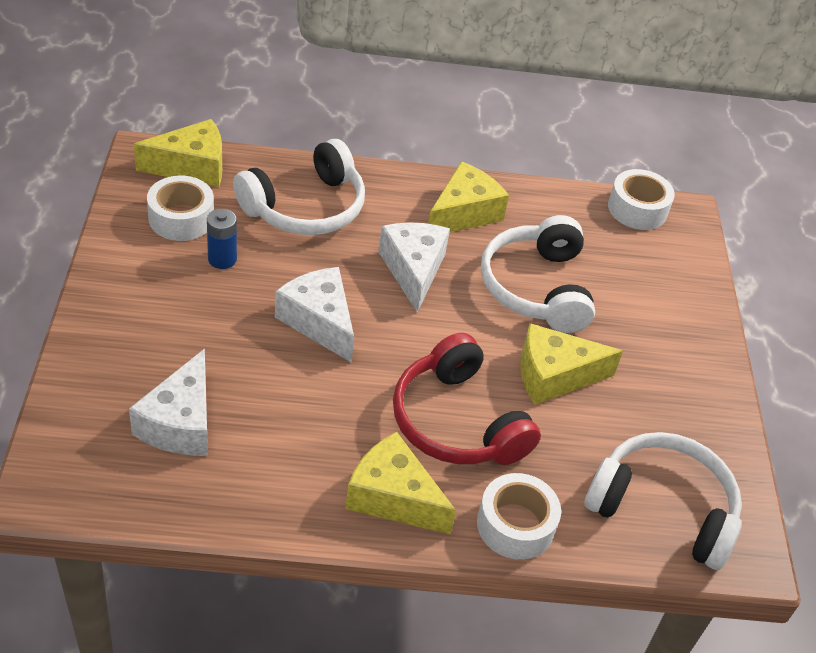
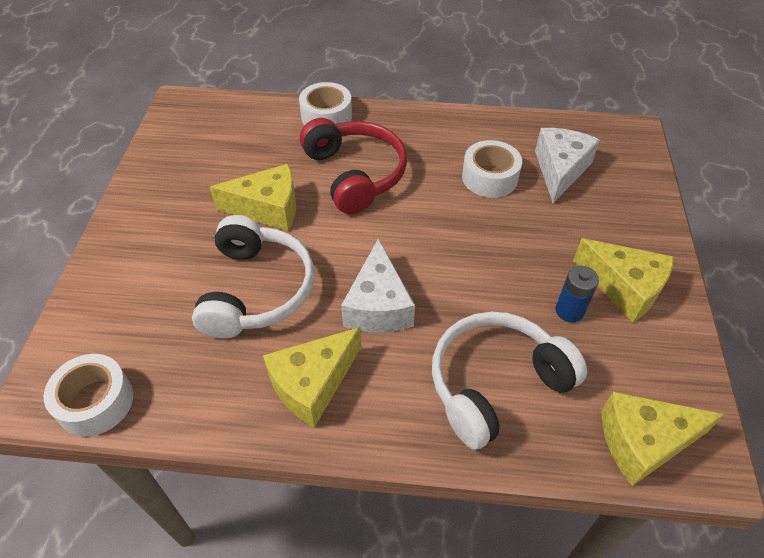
camera: 170 degrees left, 5 degrees up
white tape [147,176,214,241] -> white tape moved to [462,140,522,198]
white cheese [275,267,354,363] -> none
yellow cheese [345,432,456,535] -> yellow cheese moved to [573,238,674,322]
white headphones [584,432,742,570] -> none

